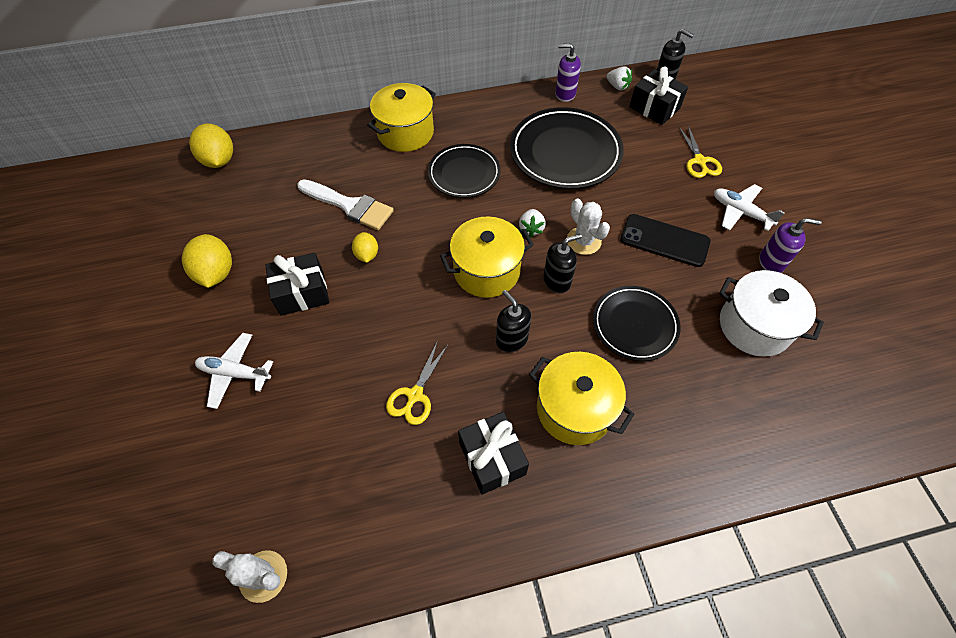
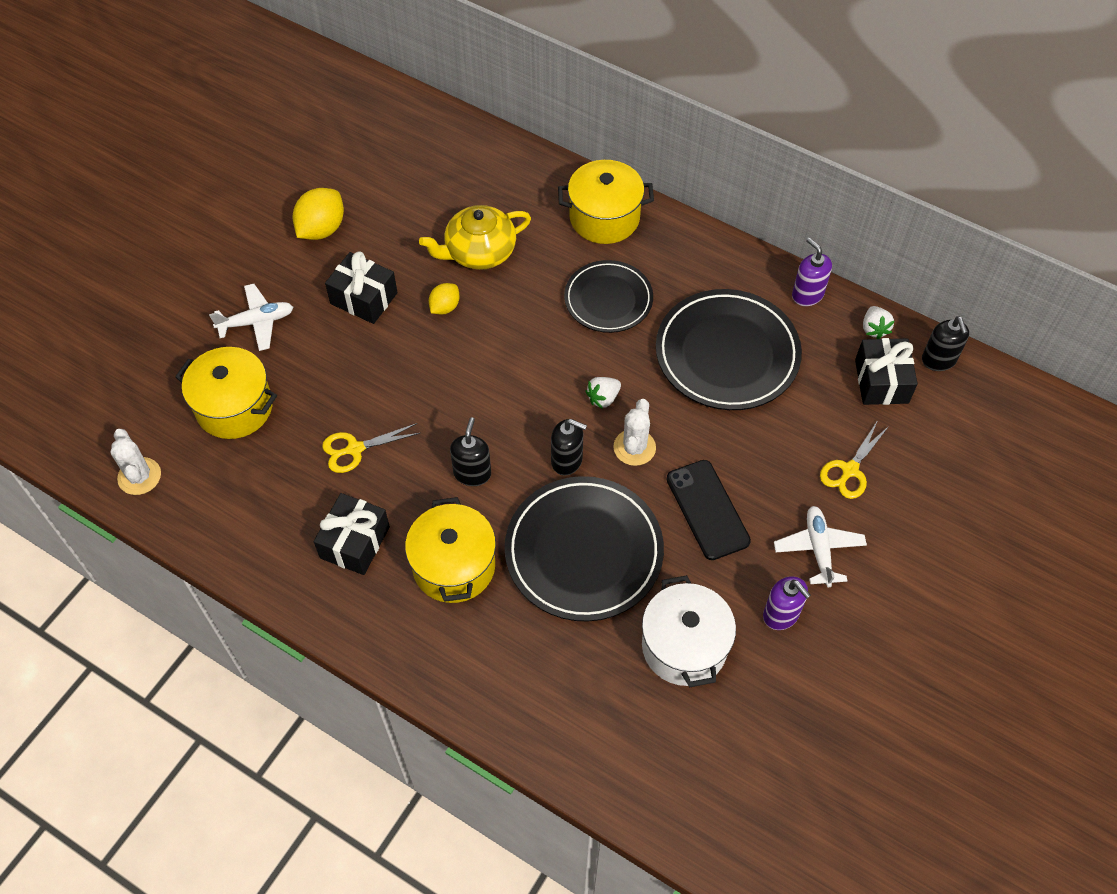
camera: 45 degrees right, 0 degrees up
yellow lemon [189,124,233,168] -> none
white plane [195,333,273,409] -> white plane turned 105 degrees clockwise [209,284,293,351]
white brush [297,179,394,230] -> yellow teapot [419,205,531,270]
yellow pot [440,216,534,298] -> yellow pot moved to [175,347,277,439]
black plate [593,286,681,361] -> black plate [505,476,664,622], size x1.59

